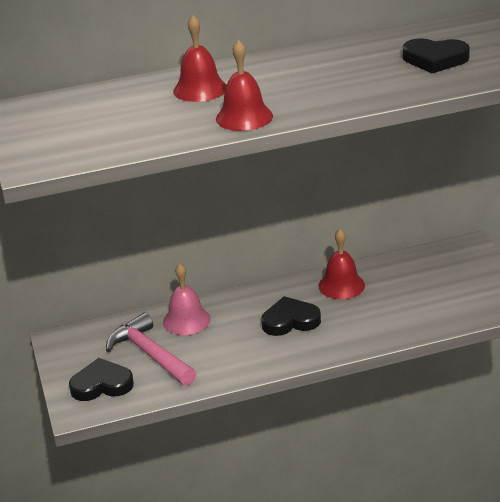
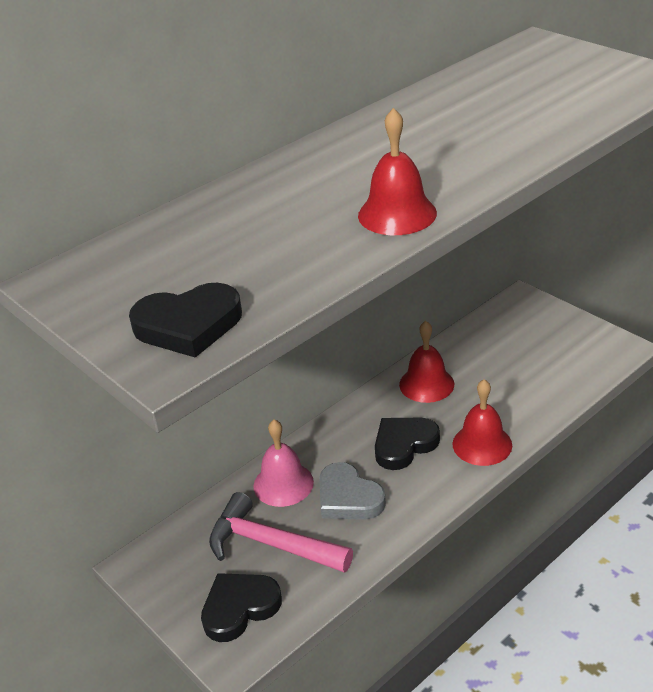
camera: 25 degrees left, 5 degrees up
red bell [173,15,226,102] -> red bell moved to [453,379,512,466]
black heart [403,38,470,73] -> black heart moved to [129,283,242,358]
none -> grey heart [319,462,386,520]

